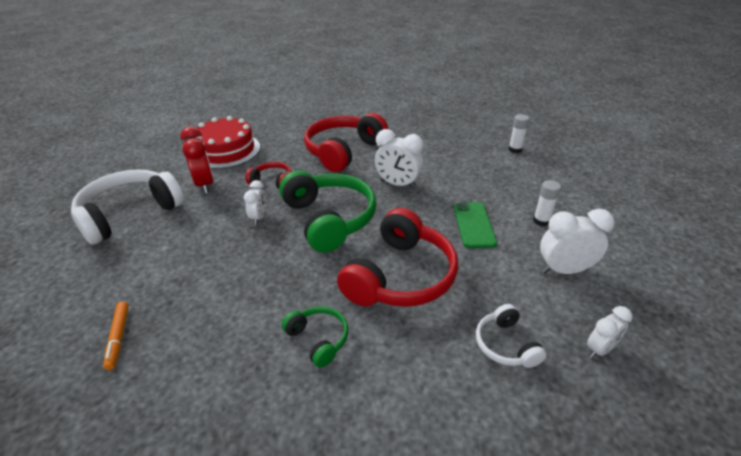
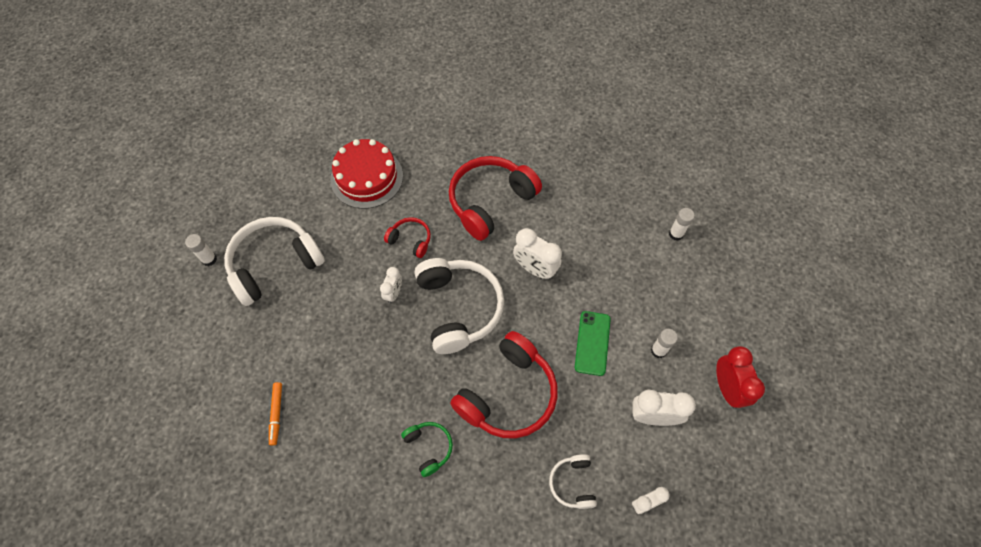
camera: 10 degrees right, 25 degrees up
red clock [180,127,214,194] -> red clock moved to [716,346,765,409]
green headphones [279,170,376,252] -> white headphones [415,258,504,354]
none -> white glue stick [185,234,217,266]

